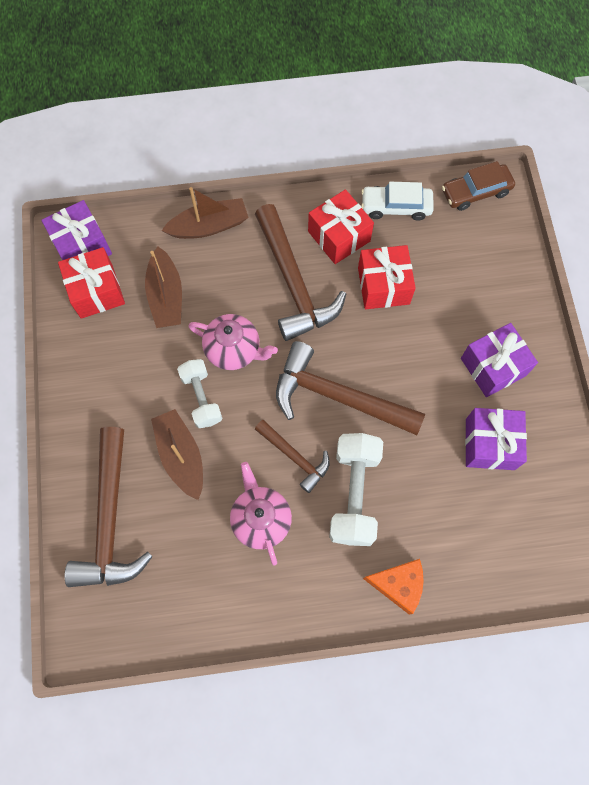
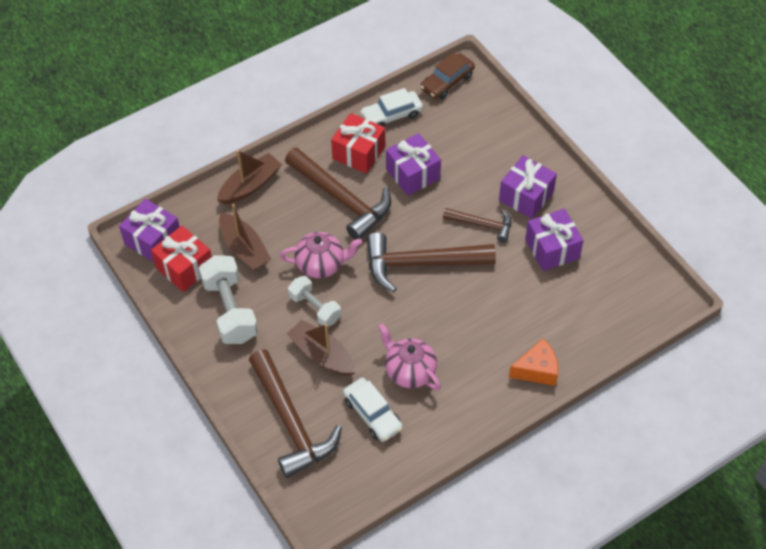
camera: 25 degrees left, 15 degrees down
brown hammer [255,420,330,493] -> brown hammer moved to [443,208,512,242]
white dumbbell [329,433,383,546] -> white dumbbell moved to [199,255,258,344]
red gift [358,245,416,309] -> purple gift [386,133,441,196]
none -> white car [343,378,403,442]

